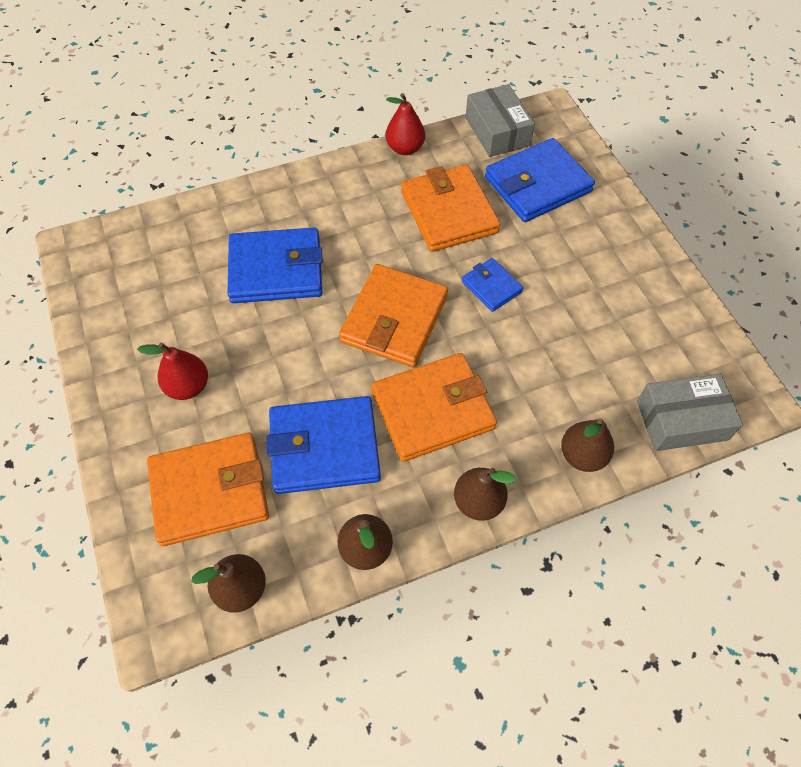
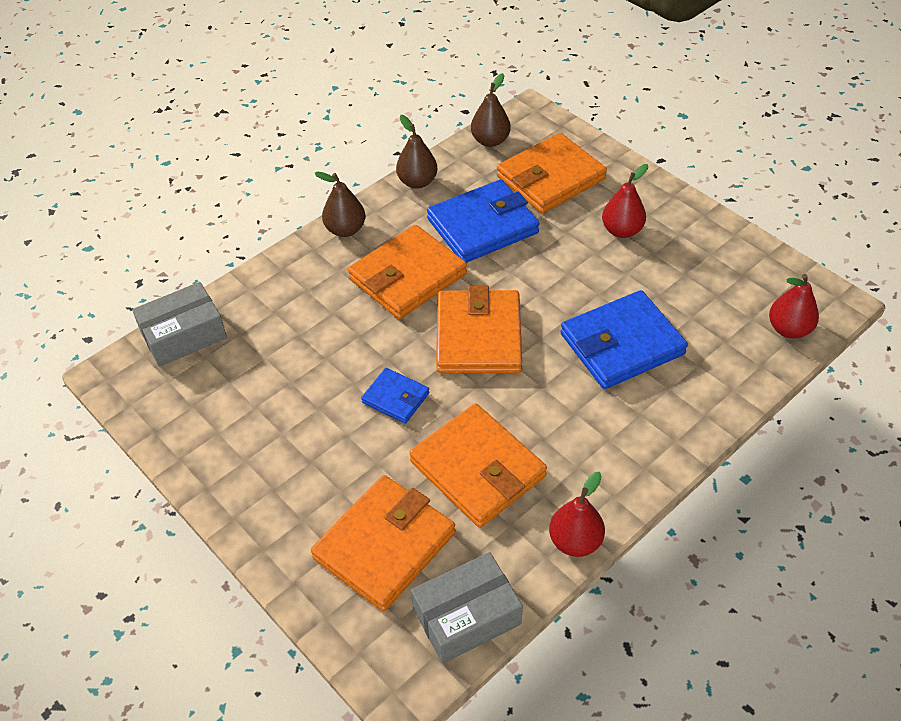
camera: 160 degrees right, 10 degrees down
grey box [466,84,535,157] -> grey box turned 75 degrees counterclockwise [411,552,523,663]
blue wallet [485,138,595,222] -> orange wallet [311,475,456,611]
brown pear [561,418,614,472] -> none
none -> red pear [769,274,819,339]

